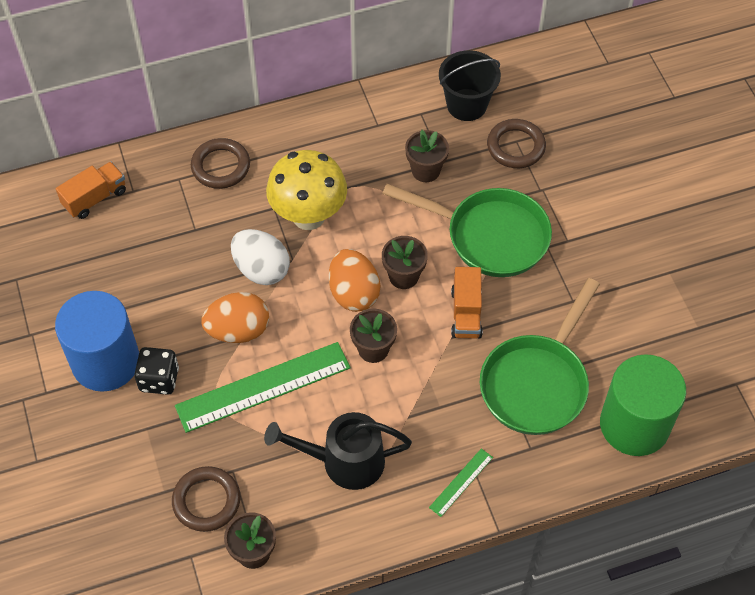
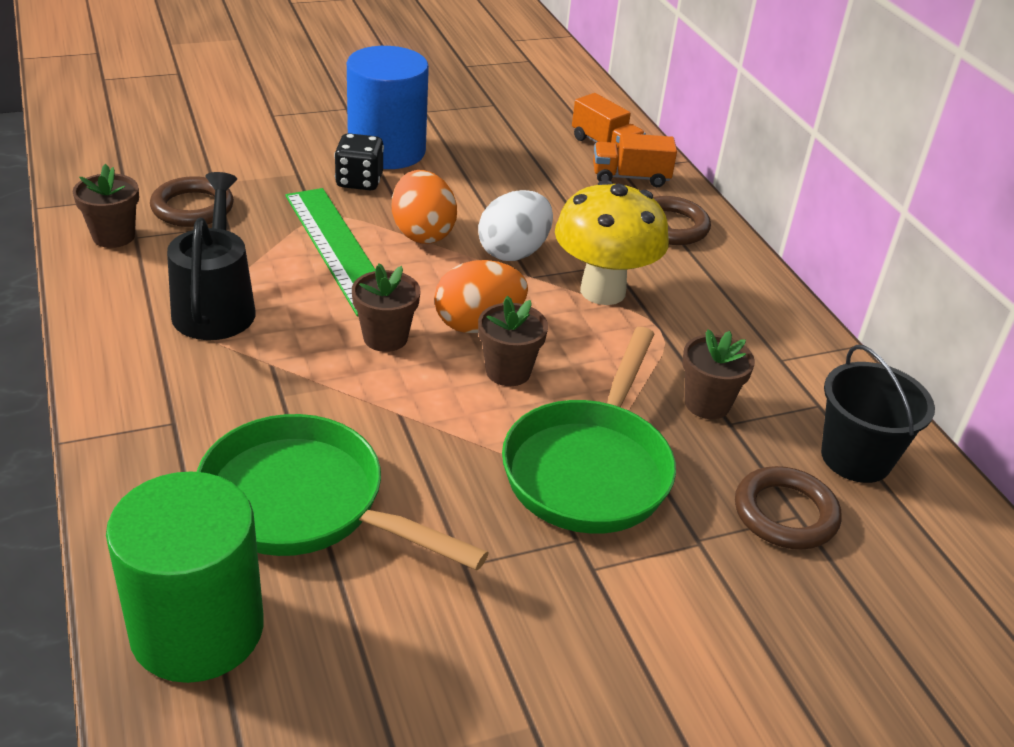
camera: 85 degrees right, 20 degrees down
green ruler [429,448,493,517] -> none
orange truck [451,267,483,339] -> orange truck moved to [593,133,677,187]

